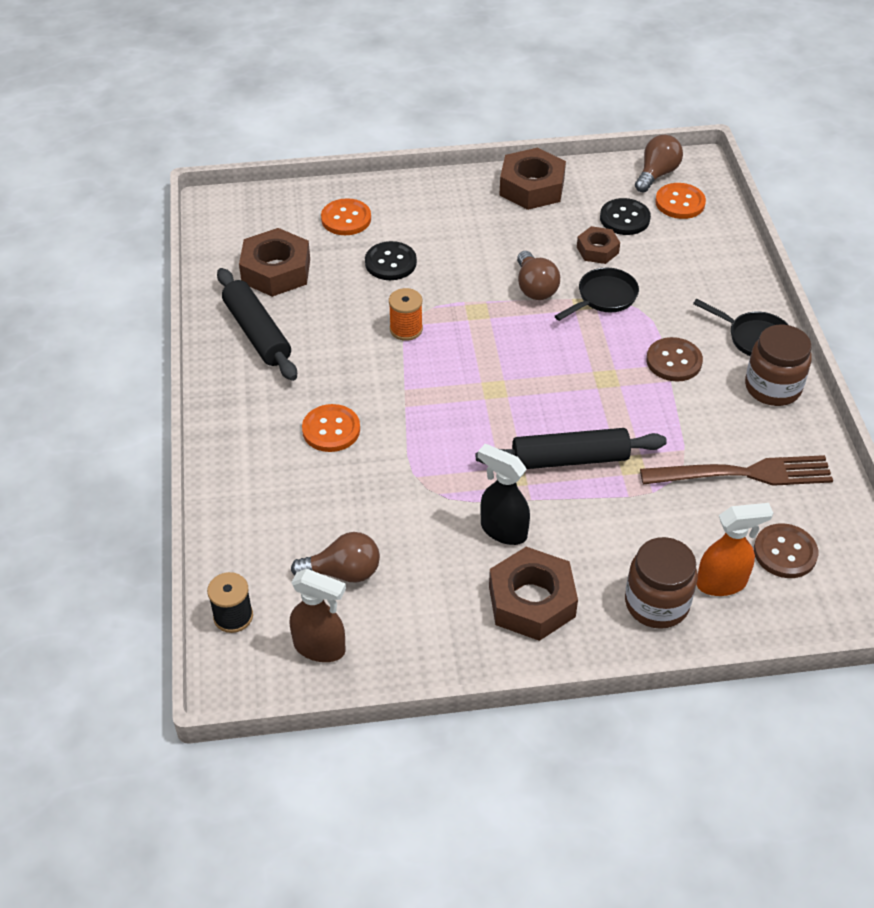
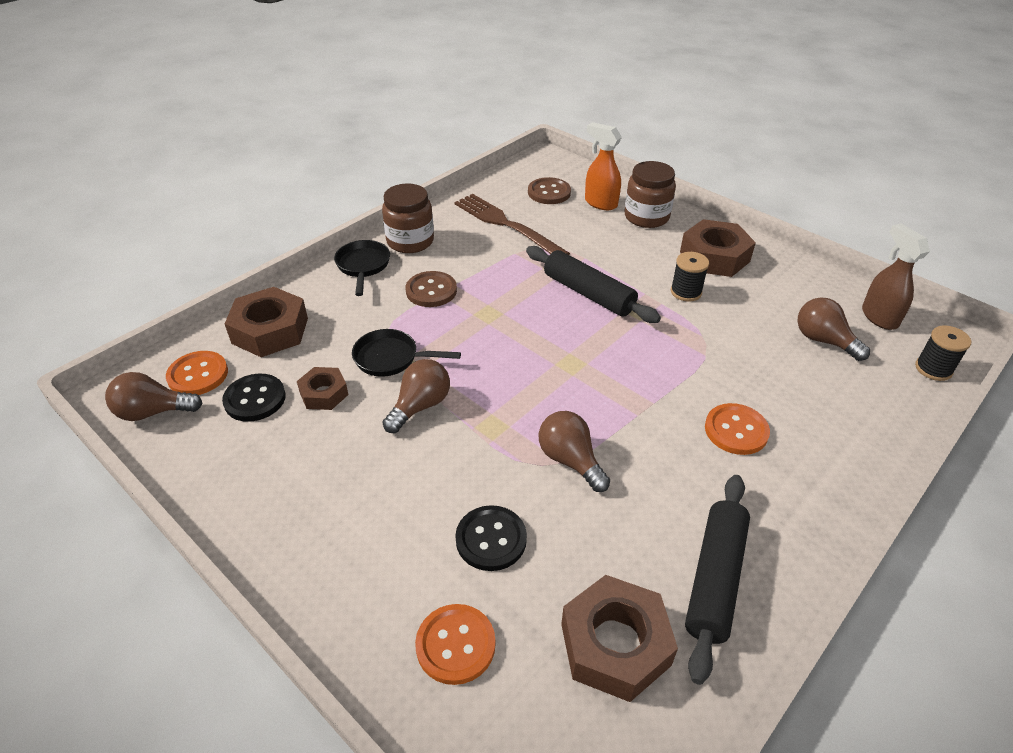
camera: 130 degrees left, 5 degrees down
orange spool [389,288,423,341] -> brown light bulb [539,411,610,492]
black spray bottle [478,444,530,545] -> black spool [671,252,709,302]
brown nut [499,148,566,210] -> brown nut moved to [225,287,308,357]

